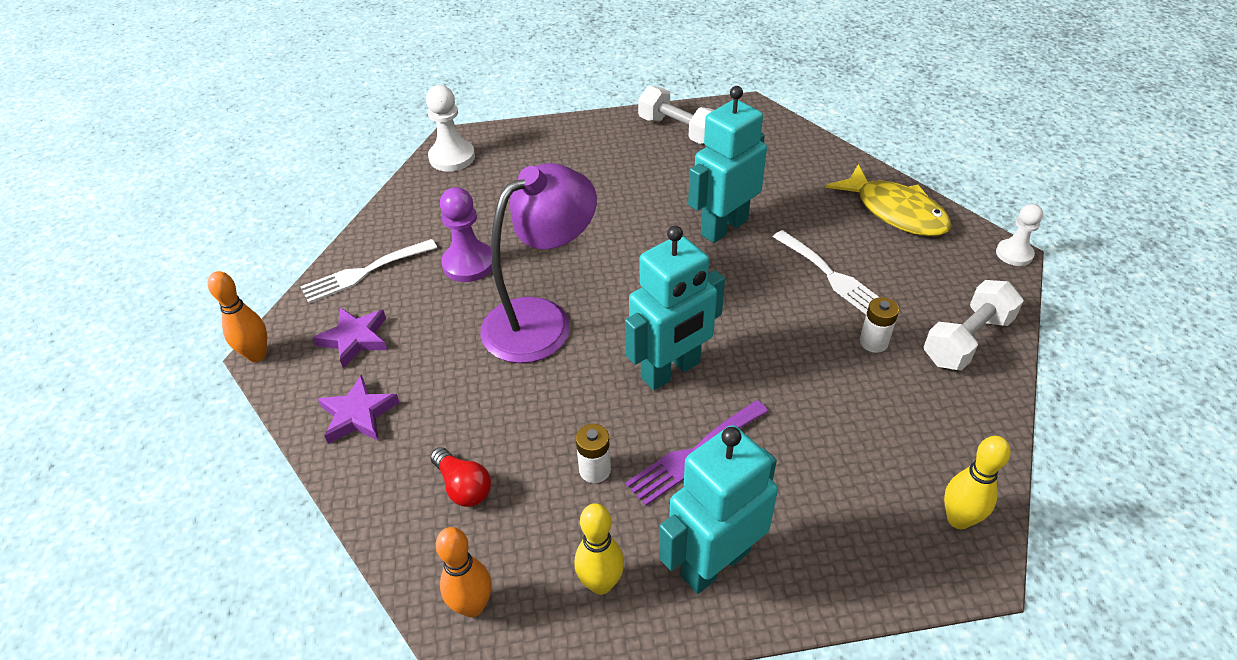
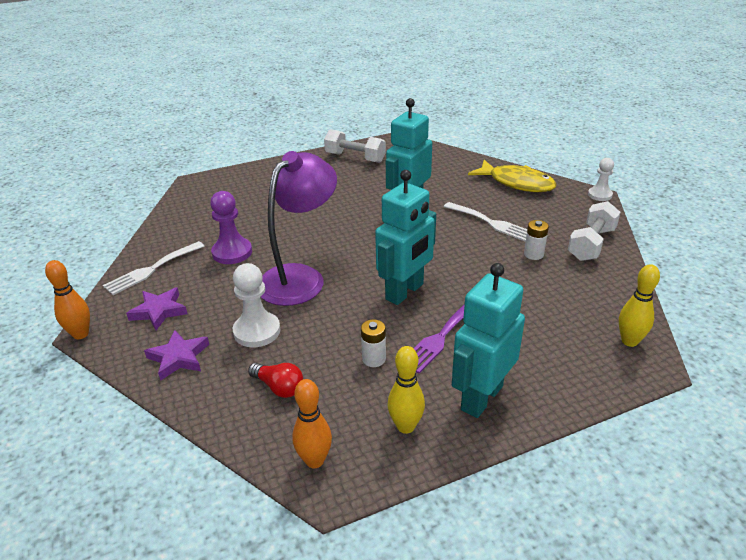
camera: 15 degrees left, 10 degrees down
white pawn [426,85,475,171] -> white pawn moved to [233,263,281,347]

